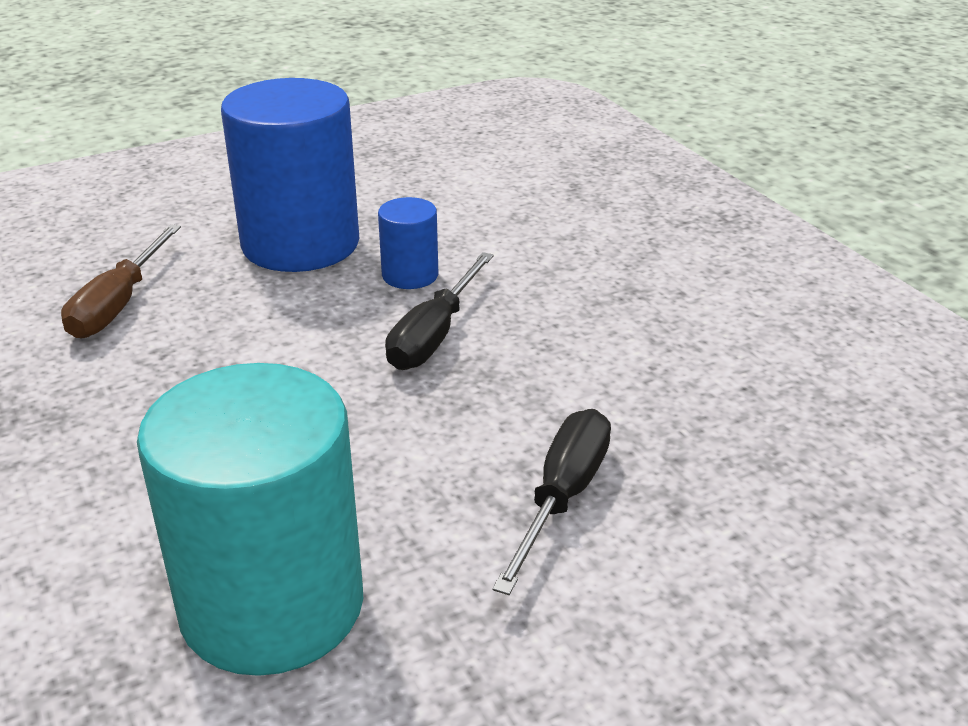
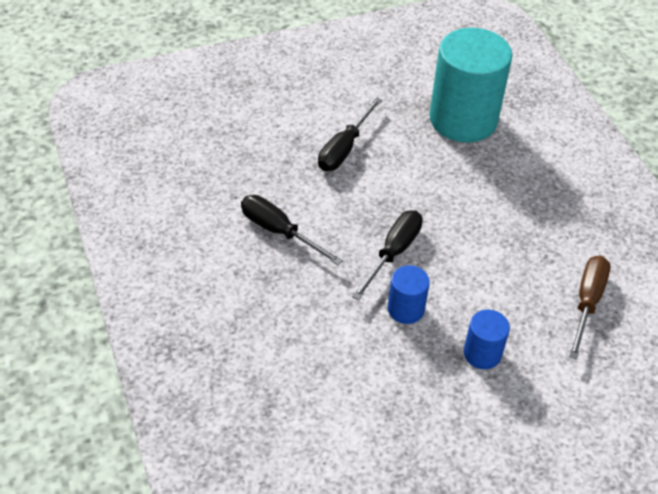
camera: 175 degrees left, 15 degrees up
blue cylinder [221,78,359,272] -> blue cylinder [463,310,510,369], size x0.46
none -> black screwdriver [241,195,343,265]

